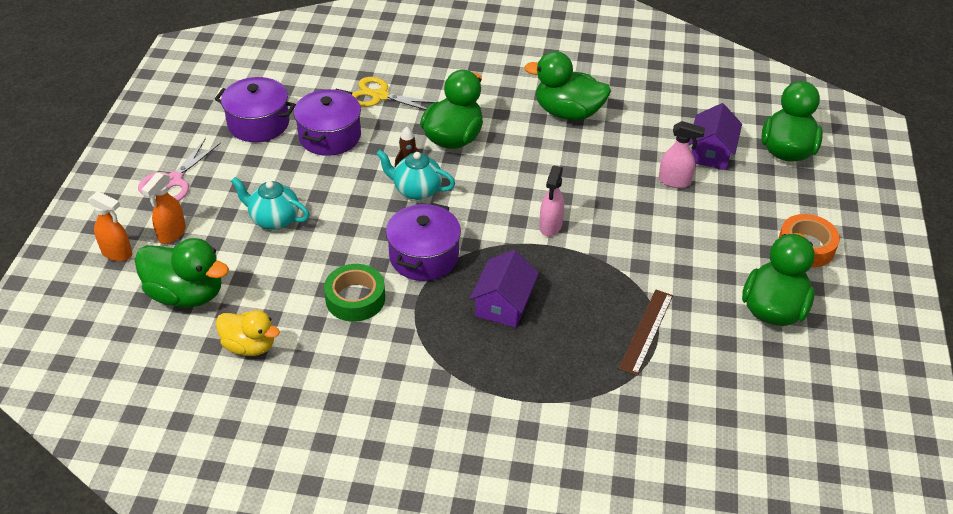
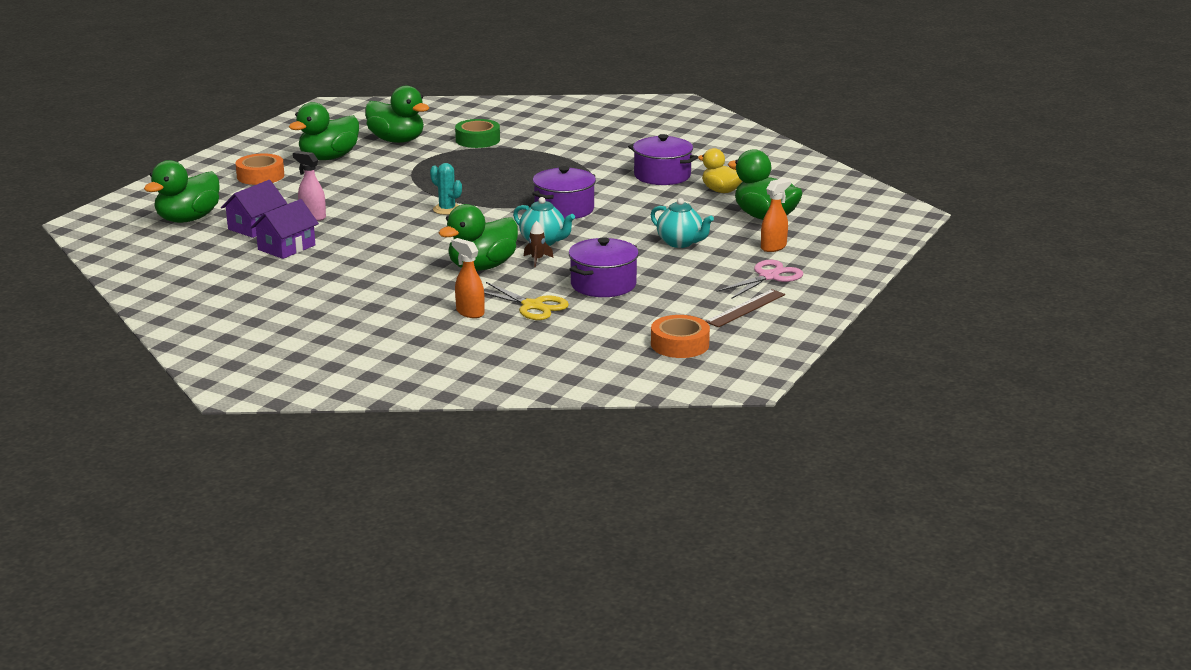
camera: 160 degrees left, 20 degrees down
orange spray bottle [88,191,132,261] -> orange spray bottle moved to [451,238,485,318]
purple pot [215,77,296,142] -> purple pot moved to [628,134,698,185]
green tape [324,264,385,322] -> green tape moved to [455,119,500,148]
purple house [470,250,539,328] -> purple house moved to [251,199,319,259]
green duck [524,51,611,120] -> green duck moved to [365,86,429,143]
pink spray bottle [539,166,564,236] -> turquoise cactus [430,163,462,215]
brown ruler [619,290,673,376] -> brown ruler moved to [706,289,785,327]
none -> orange tape [651,315,710,358]

